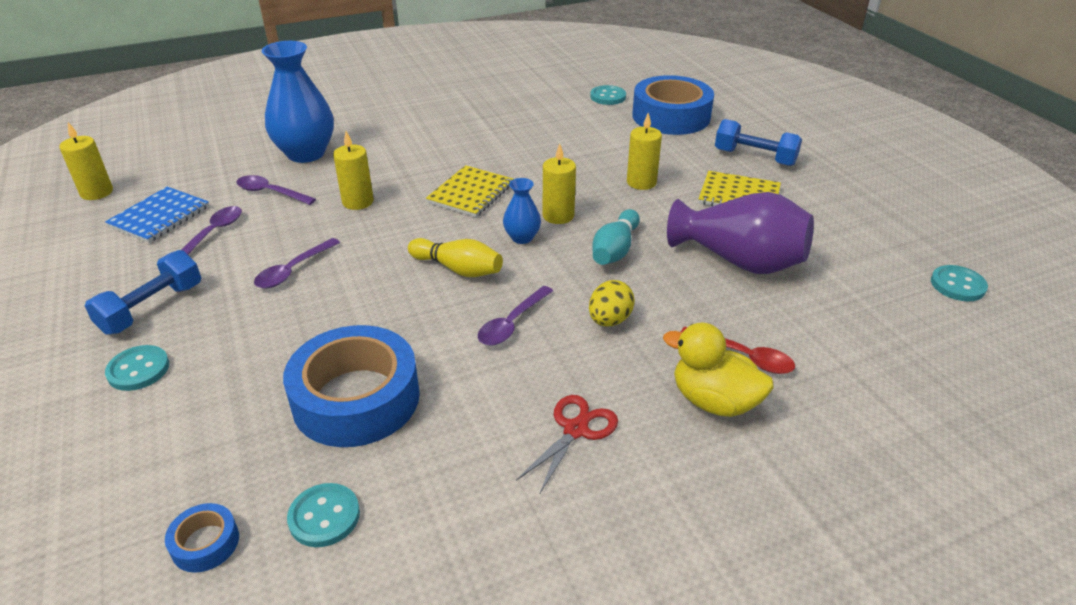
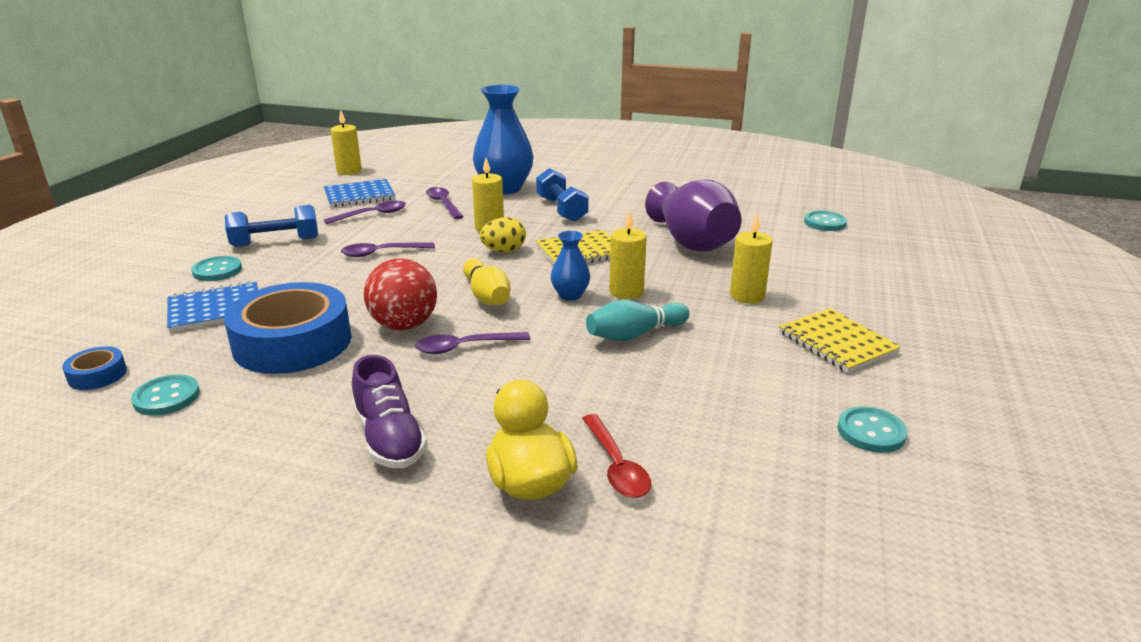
camera: 40 degrees right, 10 degrees down
red scissors [516,395,618,493] -> purple shoe [352,355,427,468]
yellow egg [589,280,635,326] -> yellow egg moved to [480,217,526,252]
blue tape [632,75,714,135] -> none
purple vase [667,192,814,274] -> purple vase moved to [645,179,741,252]
blue dumbbell [715,119,802,166] -> blue dumbbell moved to [536,168,589,222]
turquoise button [931,265,988,301] -> turquoise button moved to [837,406,908,453]
none -> blue notebook [167,281,258,332]
none -> red ball [364,258,437,330]

